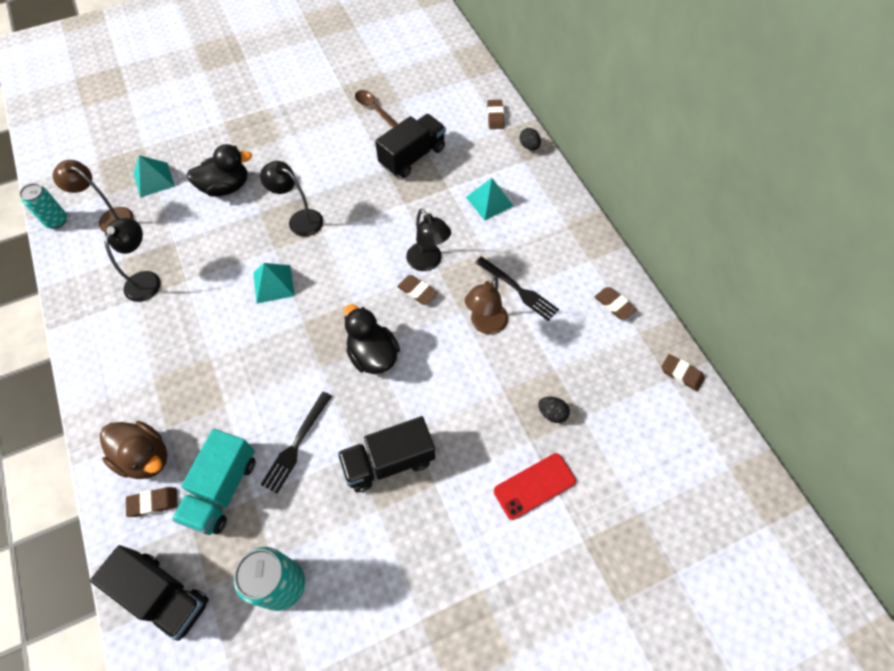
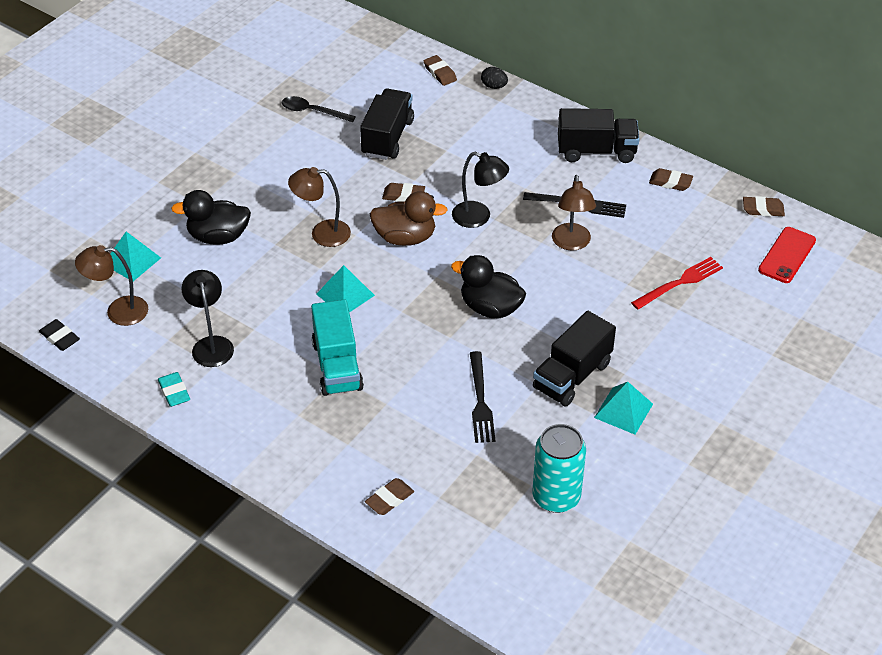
camera: 30 degrees left, 15 degrees down
turquoise can [19,183,67,229] -> black eraser [39,319,80,351]
black truck [90,545,209,641] -> black truck moved to [558,108,639,163]
brown duck [100,421,168,479] -> brown duck moved to [370,191,448,246]
turquoise truck [172,429,255,535] -> turquoise truck moved to [311,299,364,396]
black duck [187,144,252,197] -> black duck turned 135 degrees counterclockwise [171,190,251,245]
black lamp [260,161,323,237] -> brown lamp [288,167,351,247]
brown spoon [355,90,398,128] -> black spoon [282,96,356,122]
brown eraser [397,275,437,305] -> brown eraser moved to [382,183,425,202]
turquoise pyramid [466,178,513,221] -> turquoise pyramid moved to [594,382,653,434]
red phone [494,453,576,520] -> red phone moved to [758,227,816,283]
black egg [538,397,570,423] -> red fork [631,257,723,310]
none -> turquoise eraser [158,372,190,407]

